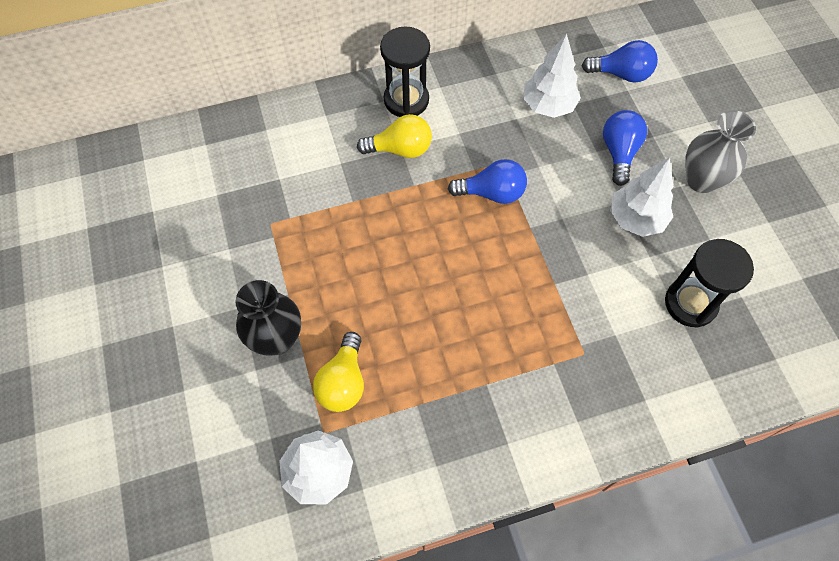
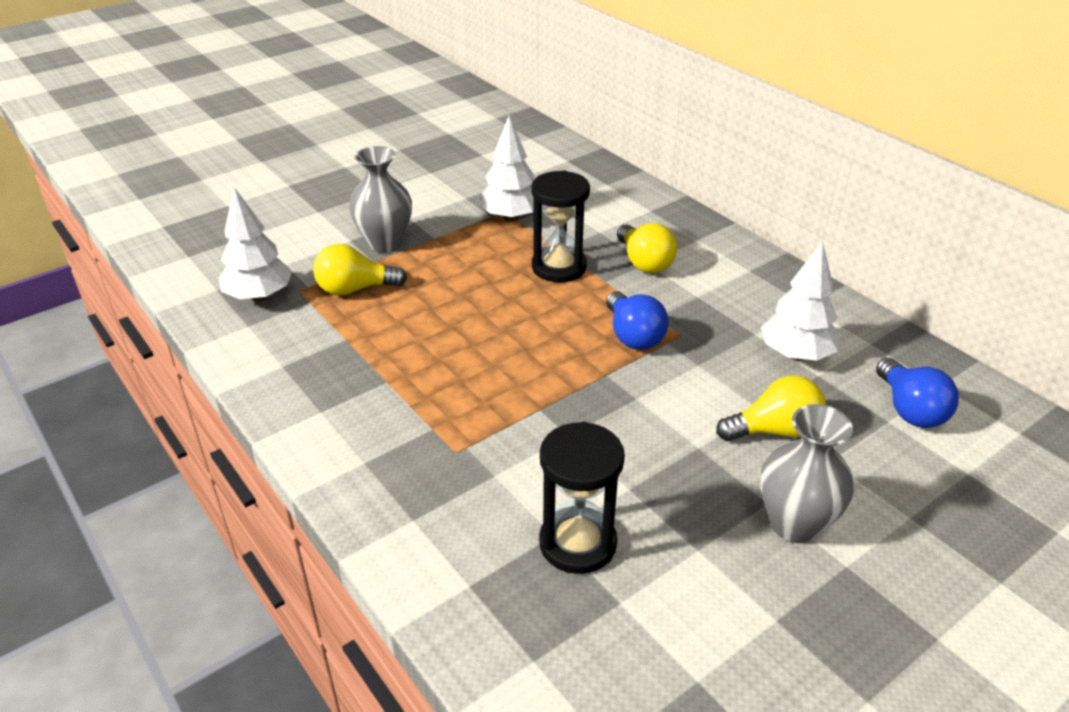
camera: 70 degrees right, 25 degrees down
black vase [235,280,301,356] -> grey vase [349,146,412,253]
black hourglass [380,27,430,117] -> black hourglass moved to [531,170,590,282]
blue light bulb [603,110,647,186] -> yellow light bulb [716,376,826,441]
white tree [610,157,673,237] -> white tree moved to [479,116,535,222]

